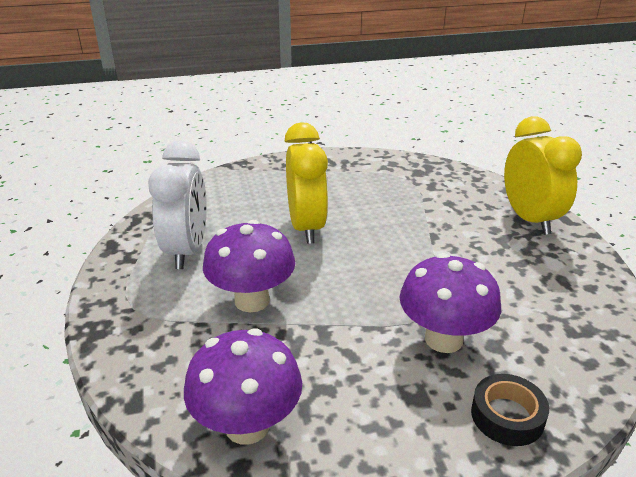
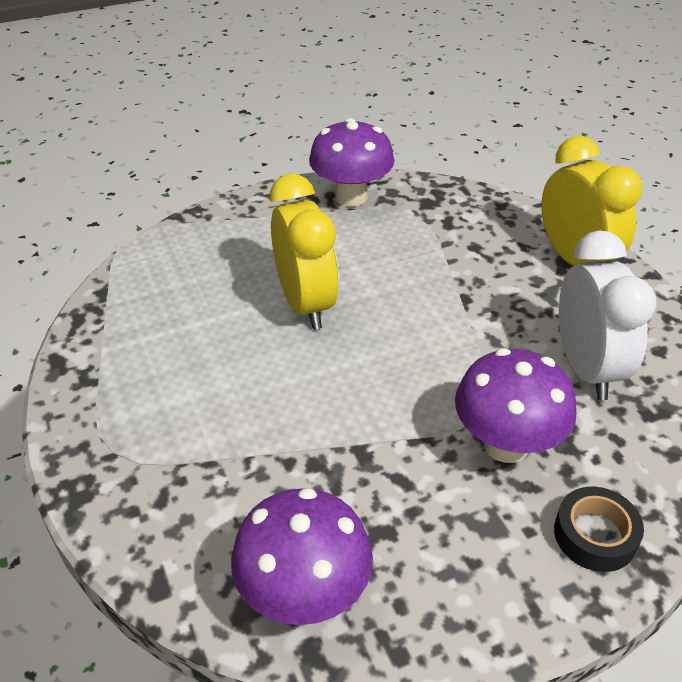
camera: 10 degrees left, 10 degrees up
white clock [148,140,207,269] -> white clock moved to [559,230,656,401]
purple mushroom [203,220,295,312] -> purple mushroom moved to [309,118,395,207]

